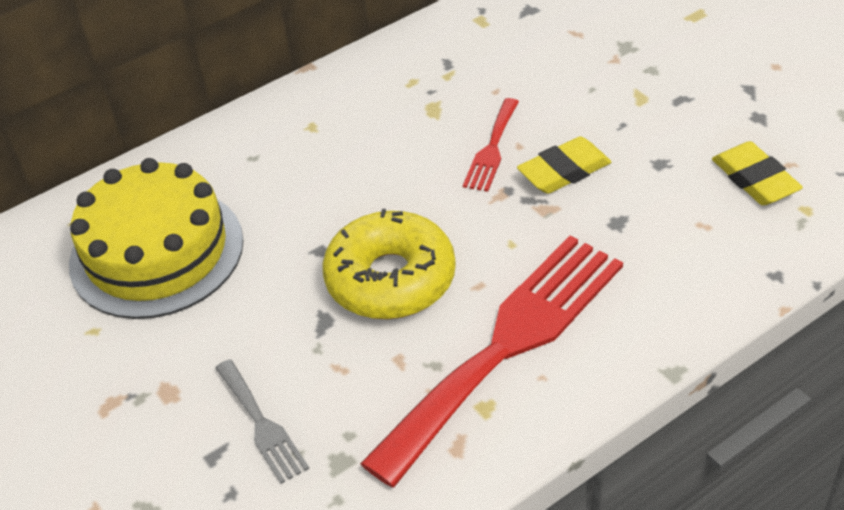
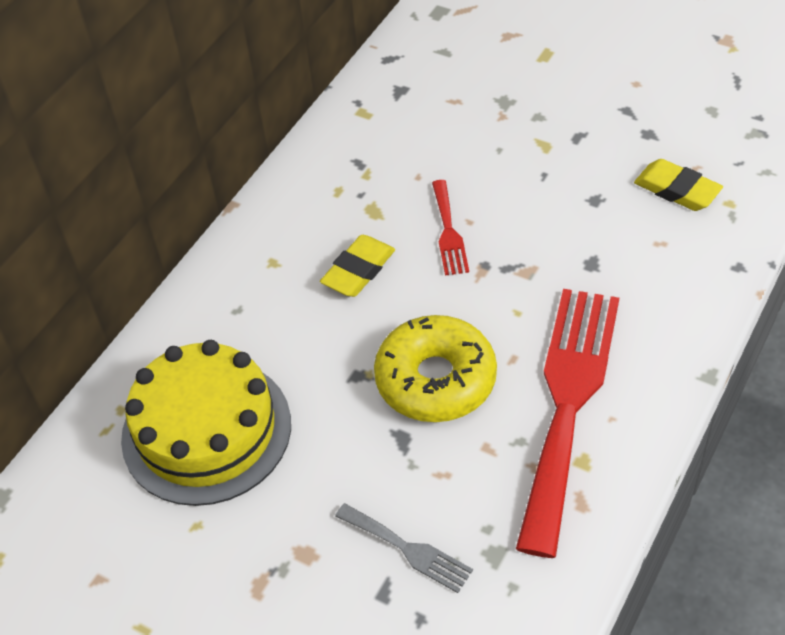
camera: 25 degrees left, 5 degrees up
yellow eraser [517,136,611,194] -> yellow eraser moved to [320,235,395,297]

